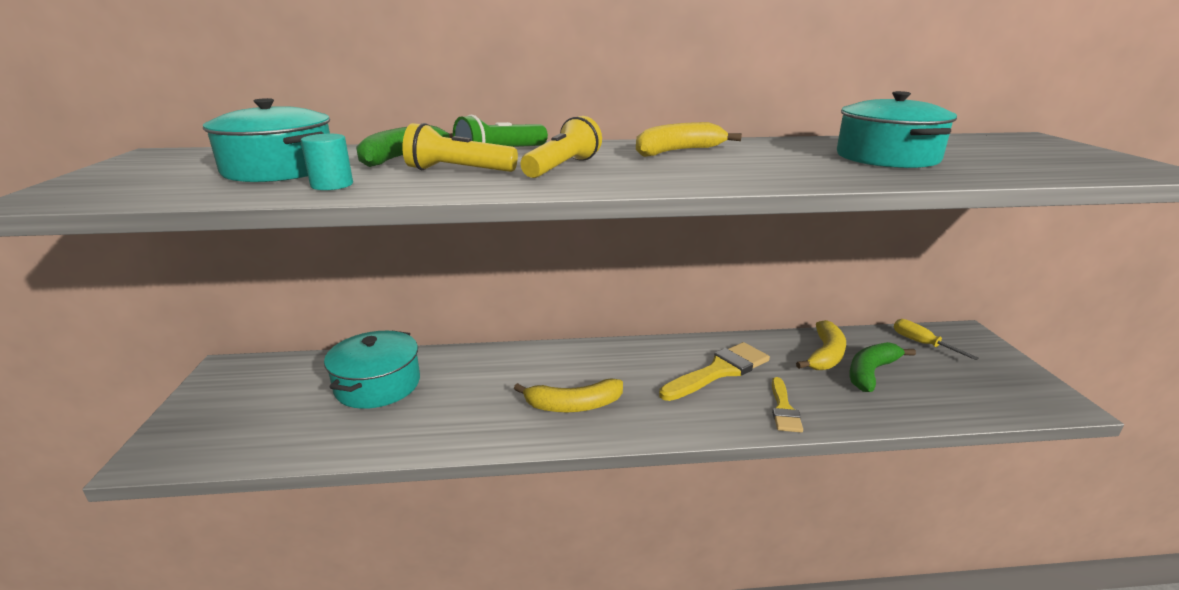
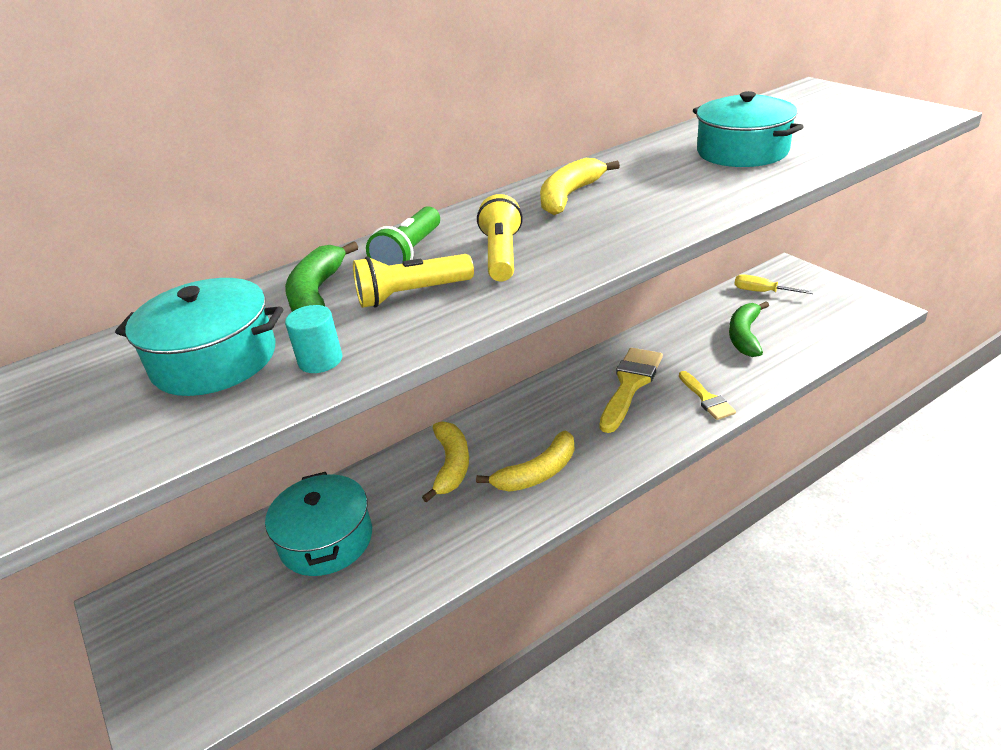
camera: 25 degrees left, 10 degrees up
yellow banana [796,320,846,370] -> yellow banana moved to [422,421,469,503]

